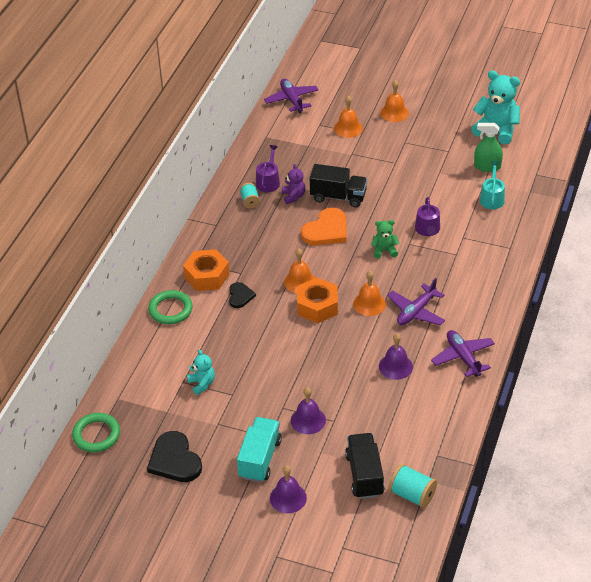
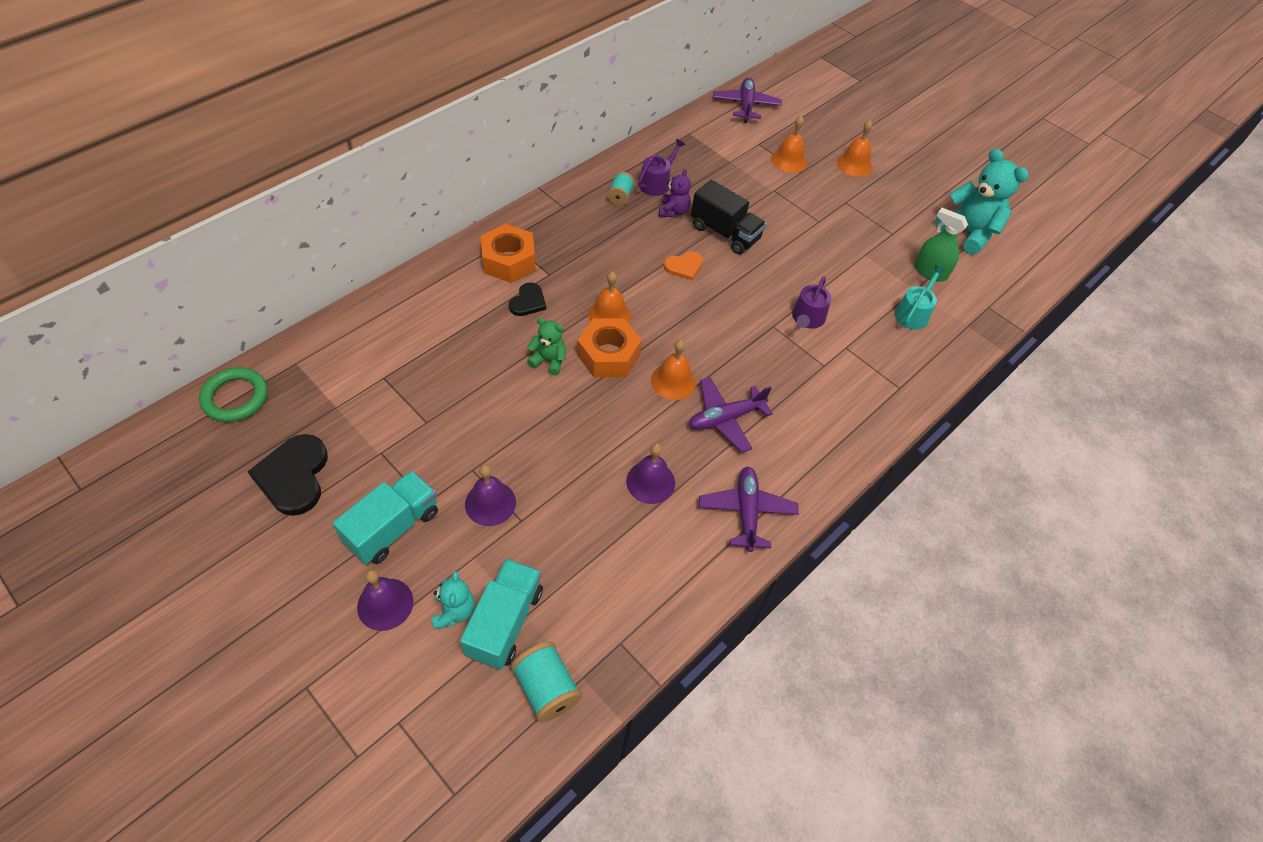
camera: 20 degrees right, 10 degrees up
green ring [148,290,193,324] -> none
turquoise teddy bear [187,349,215,395] -> turquoise teddy bear moved to [432,571,475,630]
orange heart [301,208,347,245] -> orange heart [664,251,703,280], size x0.58
black truck [345,433,385,499] -> turquoise truck [460,559,543,669]
green teddy bear [371,220,399,259] -> green teddy bear moved to [527,318,566,375]

